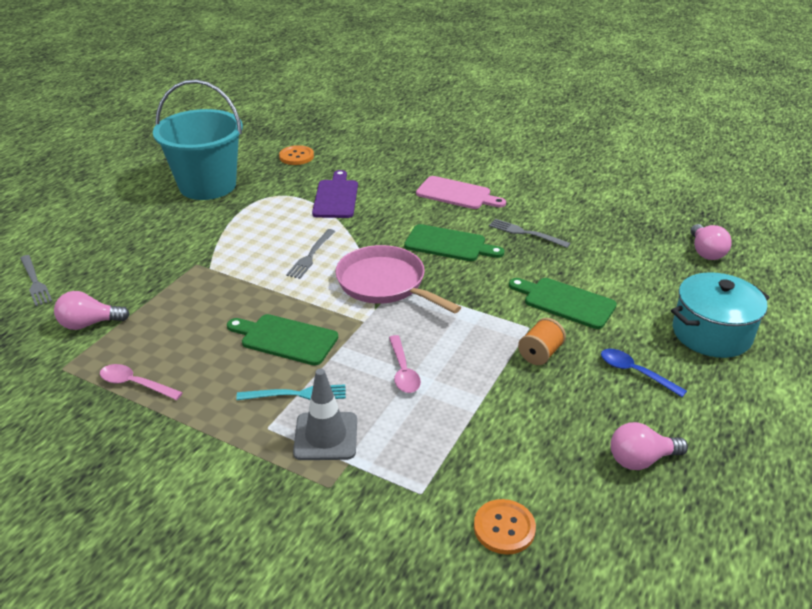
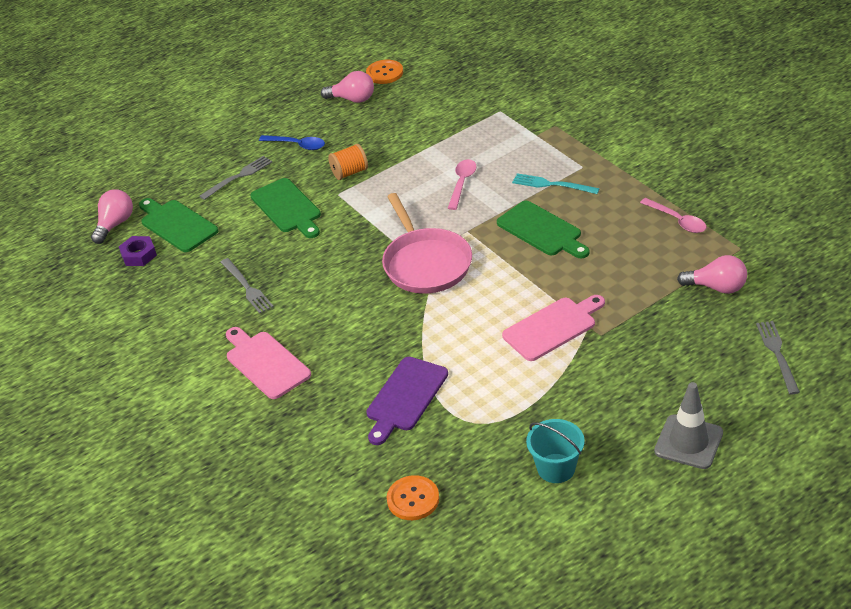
camera: 150 degrees left, 5 degrees up
turquoise bucket [153,79,243,200] -> turquoise bucket [526,419,585,483], size x0.48
grey fork [286,229,335,279] -> grey fork moved to [200,156,272,200]
grey traffic cone [293,368,357,460] -> grey traffic cone moved to [654,382,723,469]
green cutting board [404,224,504,261] -> green cutting board moved to [139,198,218,252]
orange button [474,499,536,555] -> orange button moved to [366,60,403,84]
blue spoon [601,349,687,397] -> blue spoon turned 45 degrees counterclockwise [259,135,325,150]
turquoise pot [671,272,770,358] -> none
none -> purple nut [119,236,157,266]
none -> pink cutting board [502,295,605,361]

